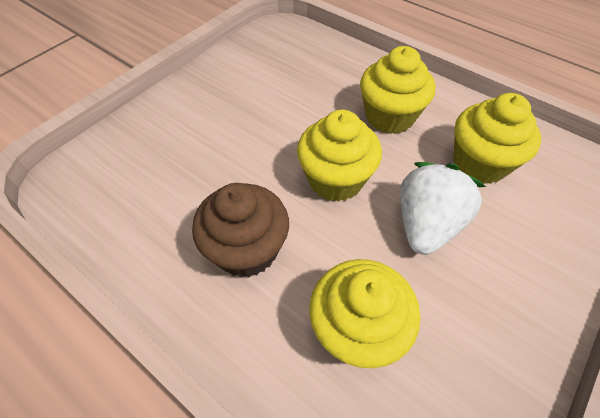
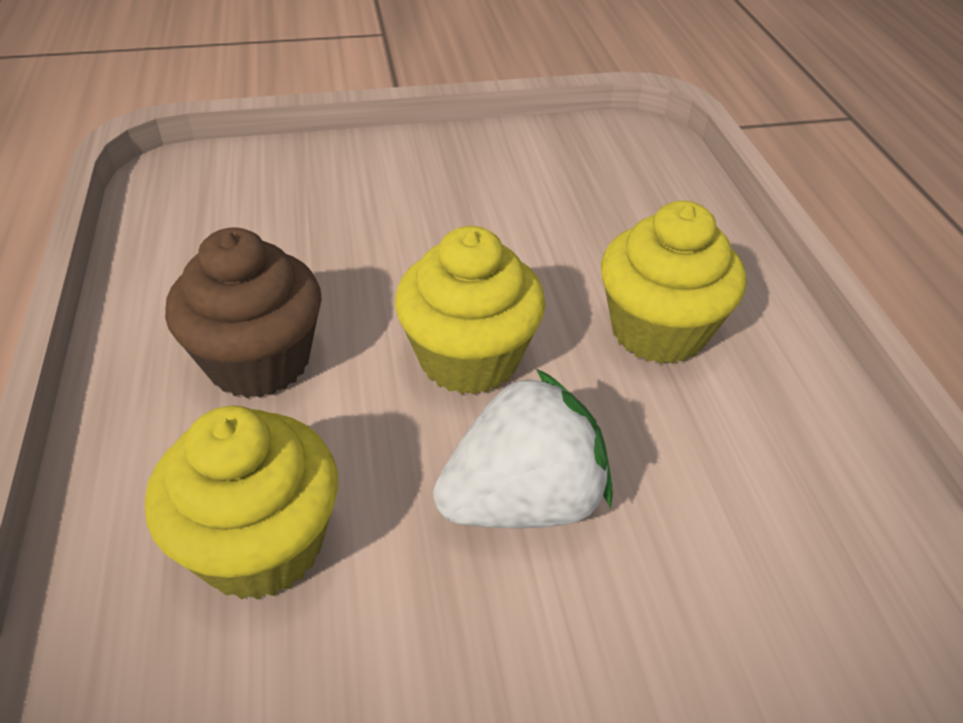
camera: 40 degrees right, 10 degrees down
yellow cupcake [453,93,541,184] -> none

